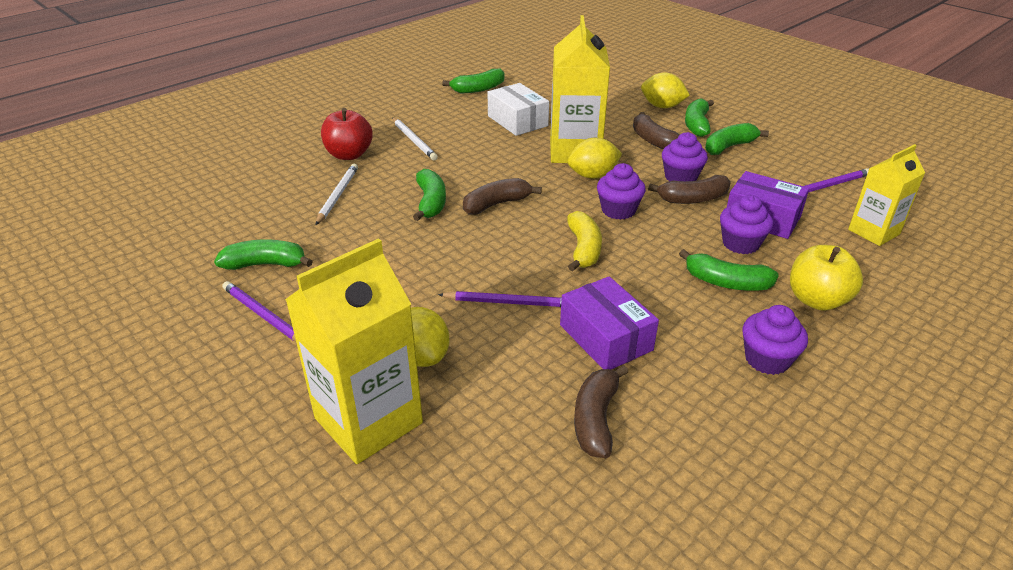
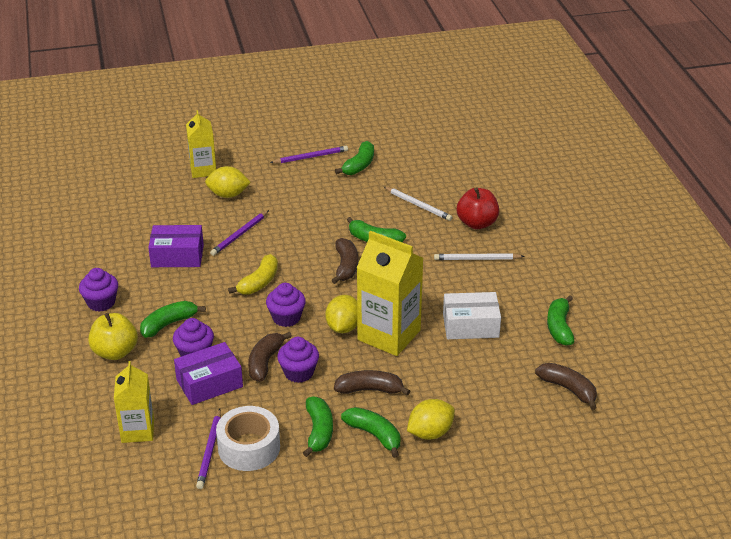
camera: 120 degrees right, 0 degrees up
yellow carton [285,238,423,464] -> yellow carton [186,110,216,178], size x0.61
yellow banana [567,211,602,272] -> yellow banana turned 90 degrees counterclockwise [228,254,278,295]
brown banana [574,365,628,458] -> brown banana moved to [535,363,597,410]
none -> white tape [216,406,280,471]

